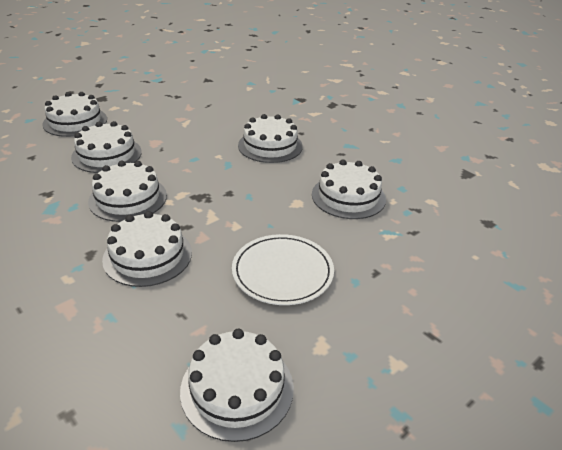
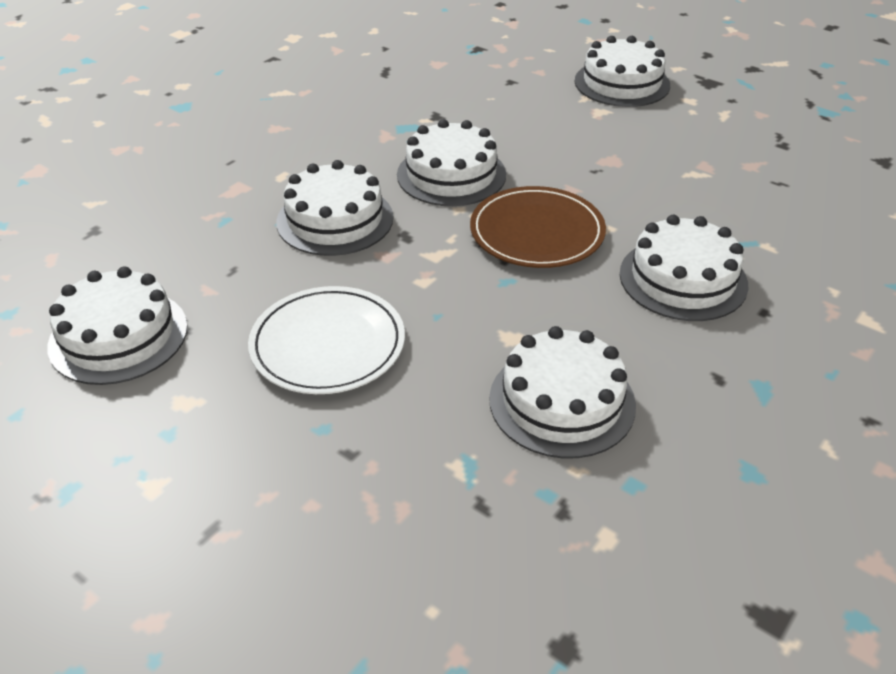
camera: 80 degrees right, 5 degrees up
white cake [71,121,142,173] -> none
none -> brown plate [470,186,606,268]

